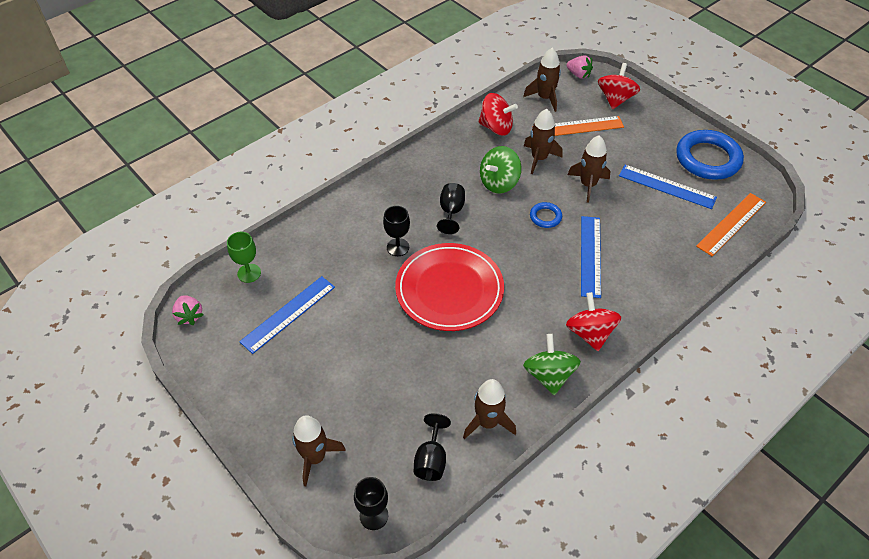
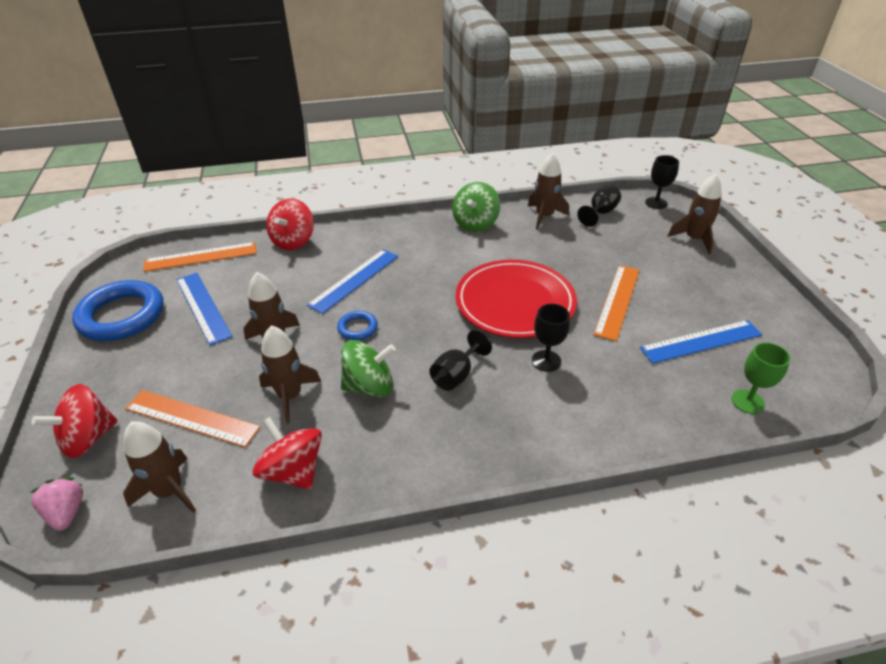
camera: 150 degrees left, 10 degrees down
pink strawberry [172,295,204,325] -> none
red spinning top [566,292,621,351] -> red spinning top moved to [266,198,314,250]
none -> orange ruler [593,265,640,341]

